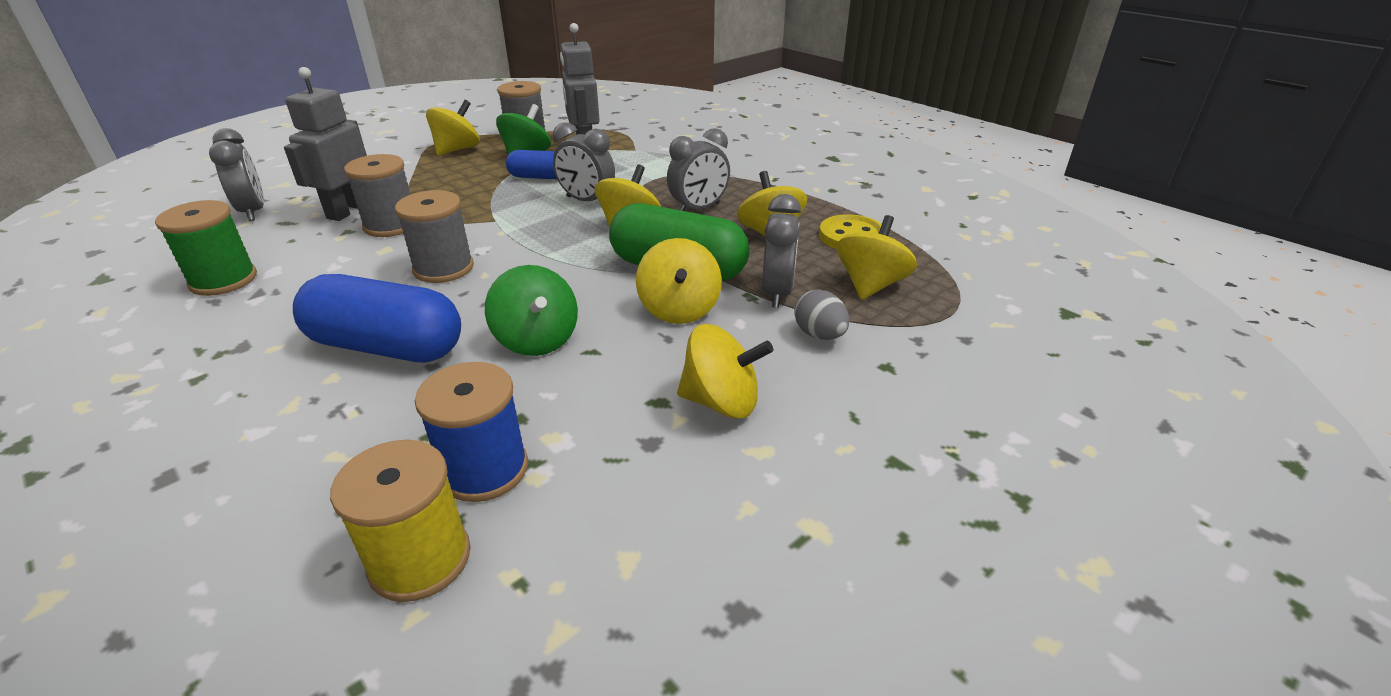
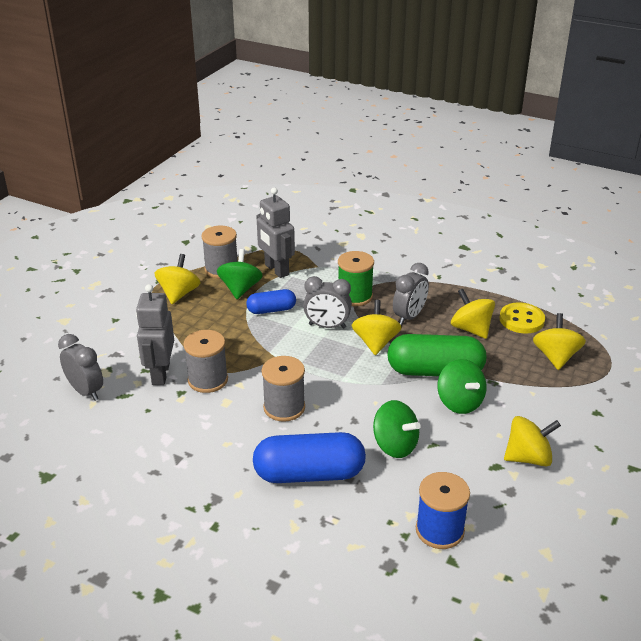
camera: 20 degrees left, 0 degrees up
green spool [155,200,257,296] -> green spool moved to [338,251,374,306]
yellow spool [330,440,470,602] -> none
yellow spinning top [636,238,722,324] -> green spinning top [437,359,486,414]
grey clock [762,194,801,308] -> none
grey egg [794,289,849,340] -> none

